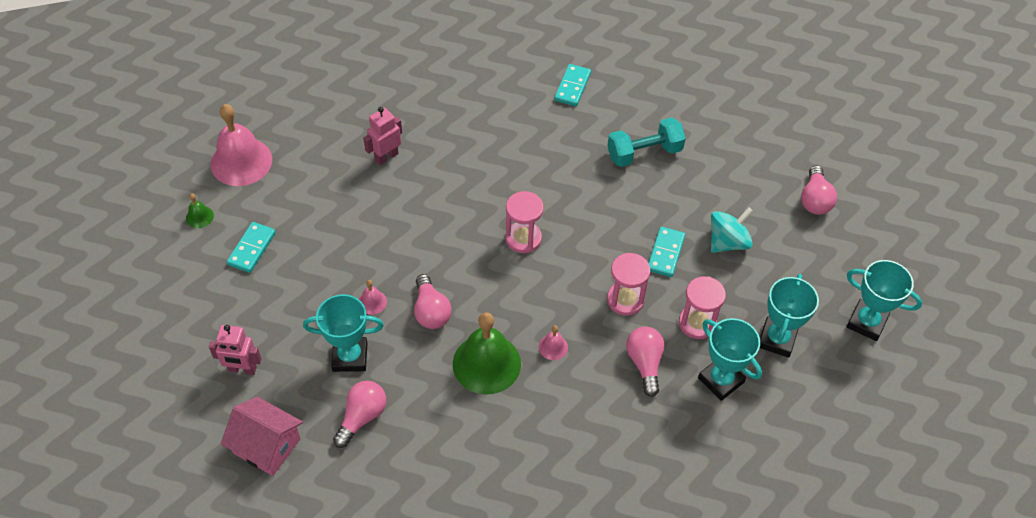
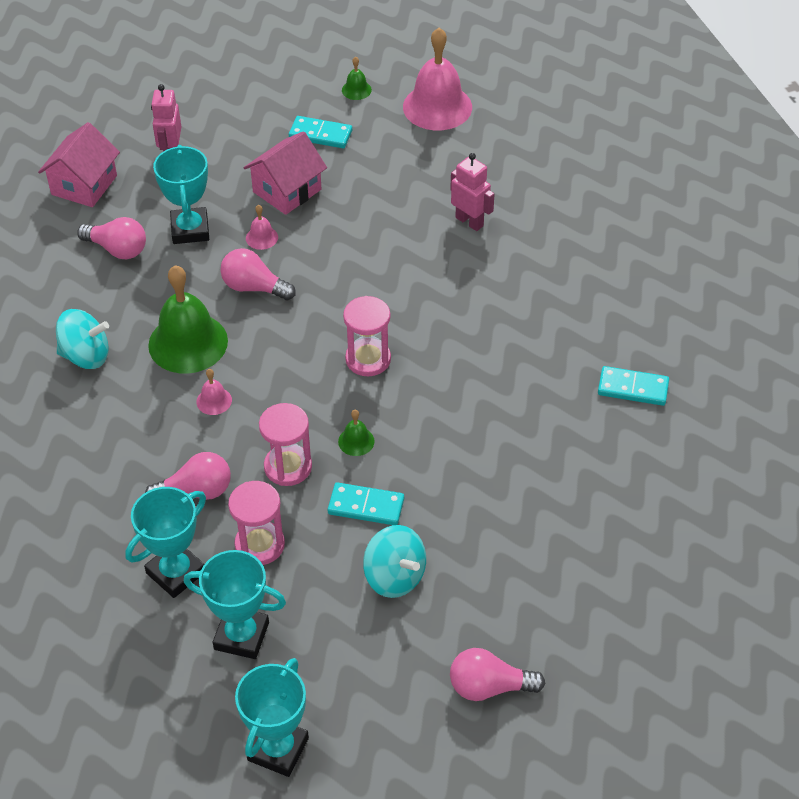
camera: 85 degrees right, 5 degrees down
pink light bulb [414,274,452,329] -> pink light bulb turned 45 degrees clockwise [221,248,296,300]
turquoise dumbbell [607,118,686,167] -> none
none -> turquoise spinning top [56,309,109,369]
none -> pink house [244,131,327,215]
none -> green bell [338,410,375,456]

